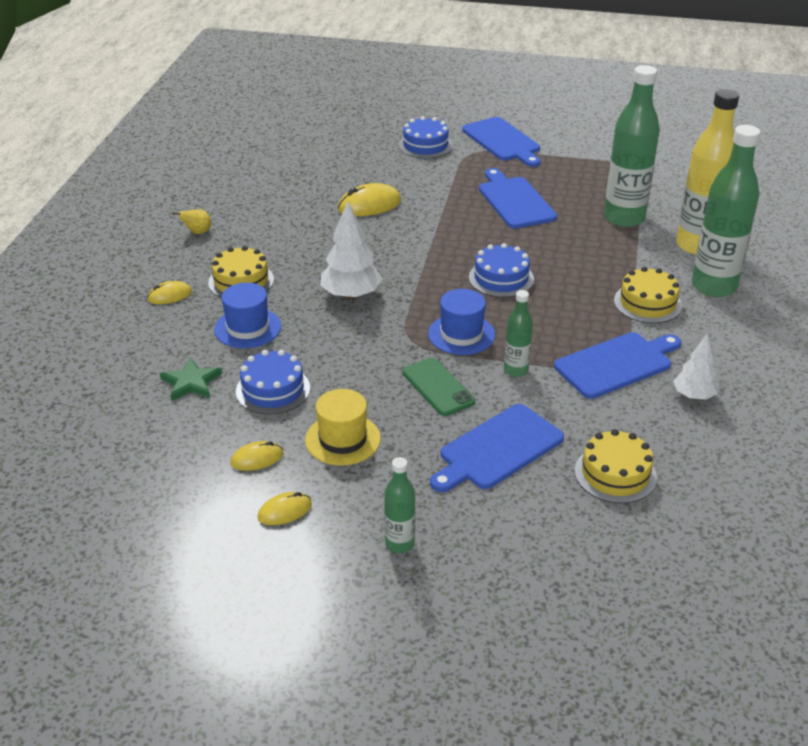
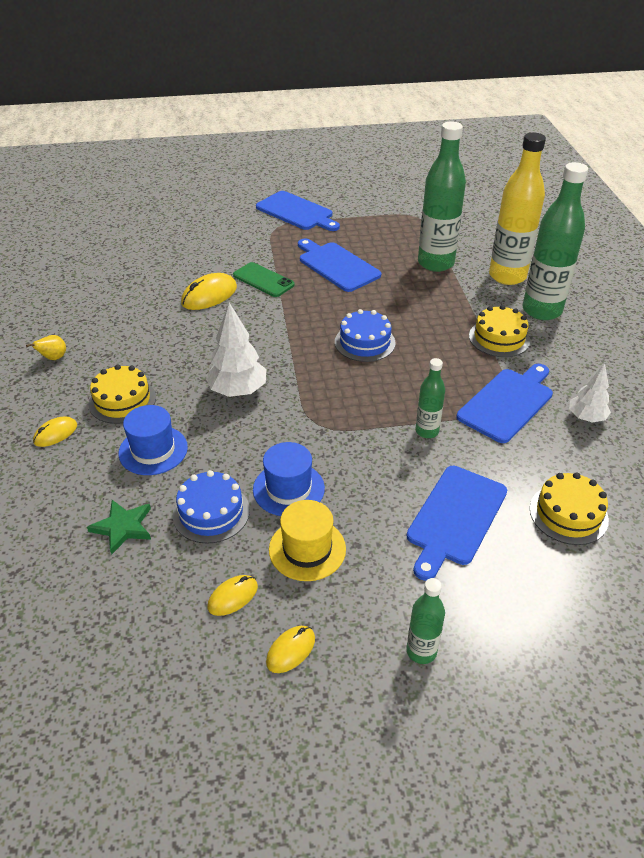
camera: 20 degrees left, 5 degrees up
blue cake [399,116,453,159] -> none
green phone [402,358,475,416] -> green phone moved to [233,262,295,297]
blue hat [428,289,495,355] -> blue hat moved to [253,442,325,516]

